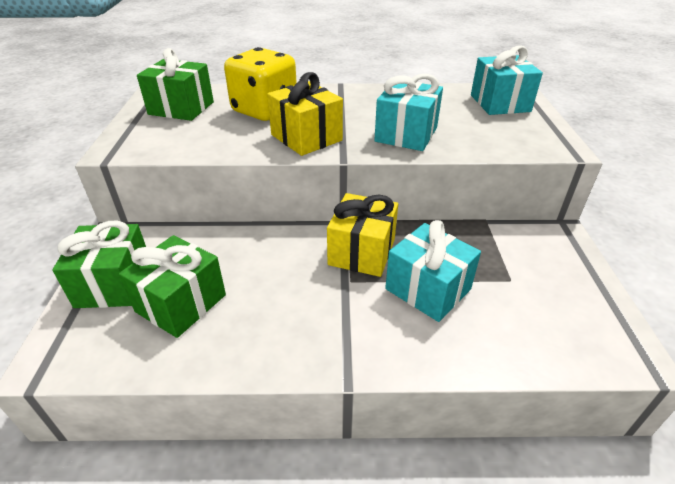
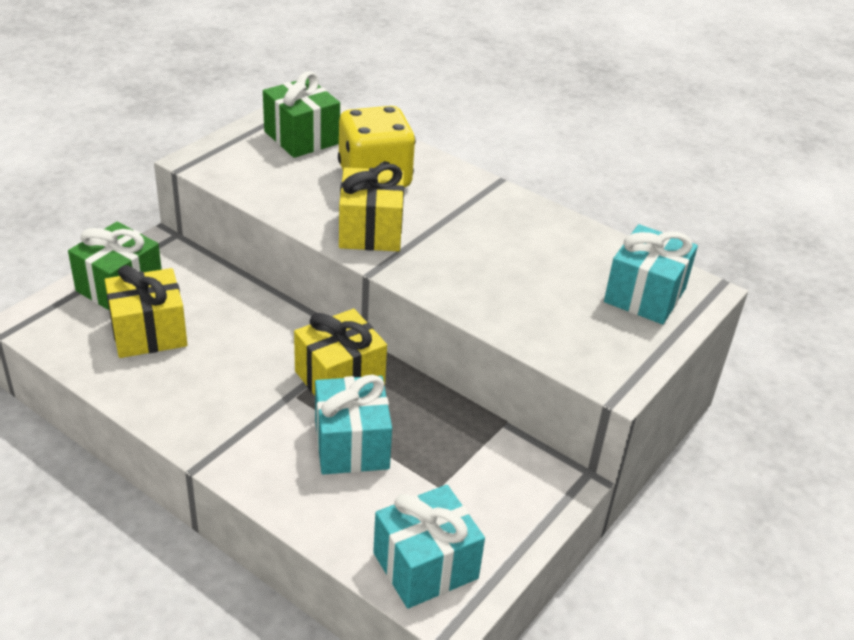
camera: 35 degrees right, 0 degrees up
green gift [119,235,226,338] -> yellow gift [105,265,187,358]
turquoise gift [374,74,443,151] -> turquoise gift moved to [373,485,485,608]

